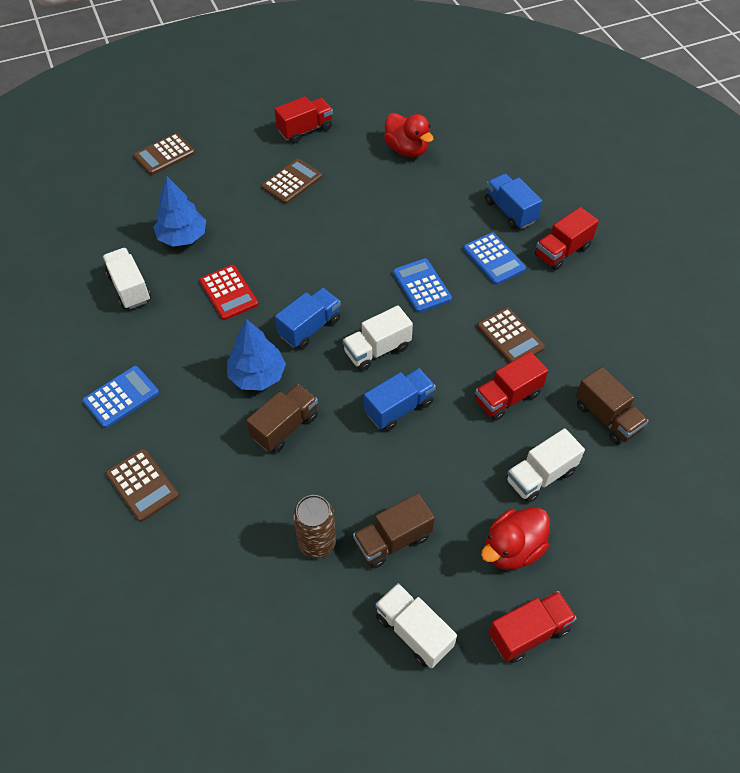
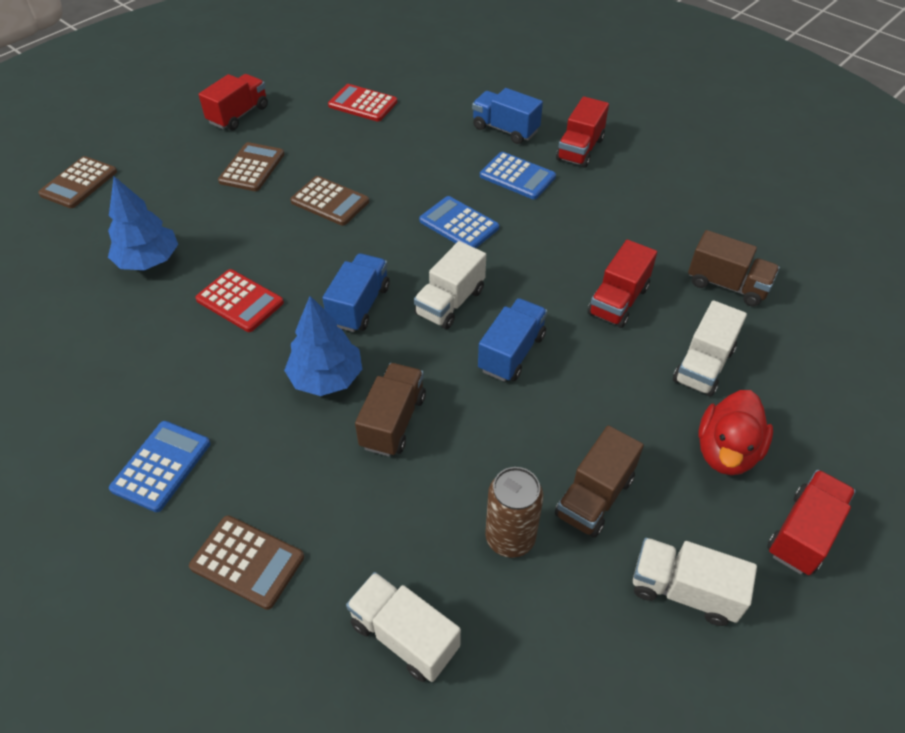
camera: 25 degrees left, 5 degrees down
white truck [103,248,151,309] -> white truck moved to [346,572,461,682]
red duck [384,113,433,157] -> red calculator [328,84,397,122]
brown calculator [477,307,545,363] -> brown calculator moved to [290,176,369,226]

